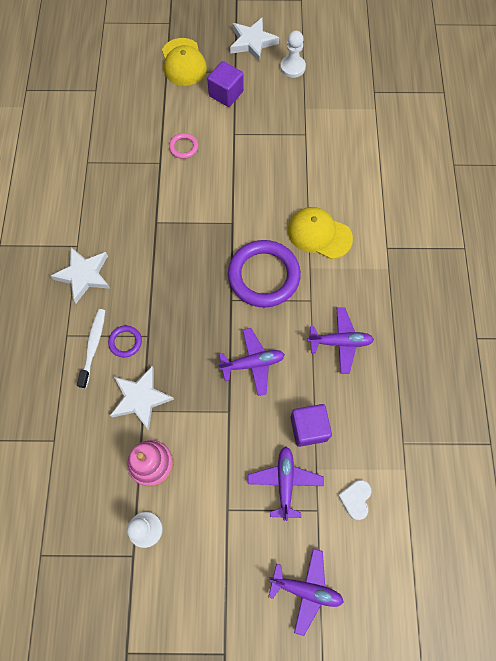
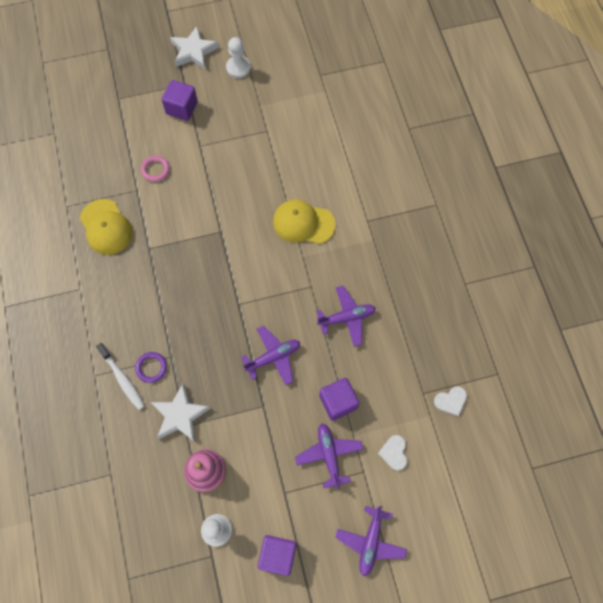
camera: 15 degrees left, 0 degrees up
white star [51,247,110,303] -> none
white toothbrush [77,309,105,388] -> white toothbrush turned 150 degrees clockwise [96,343,145,410]
yellow cap [162,38,207,86] -> yellow cap moved to [80,199,132,255]
purple ring [228,240,301,308] -> none
purple plane [268,548,344,636] -> purple plane turned 105 degrees clockwise [335,506,407,576]
none -> purple cube [258,535,296,576]
none -> white heart [434,386,467,416]

